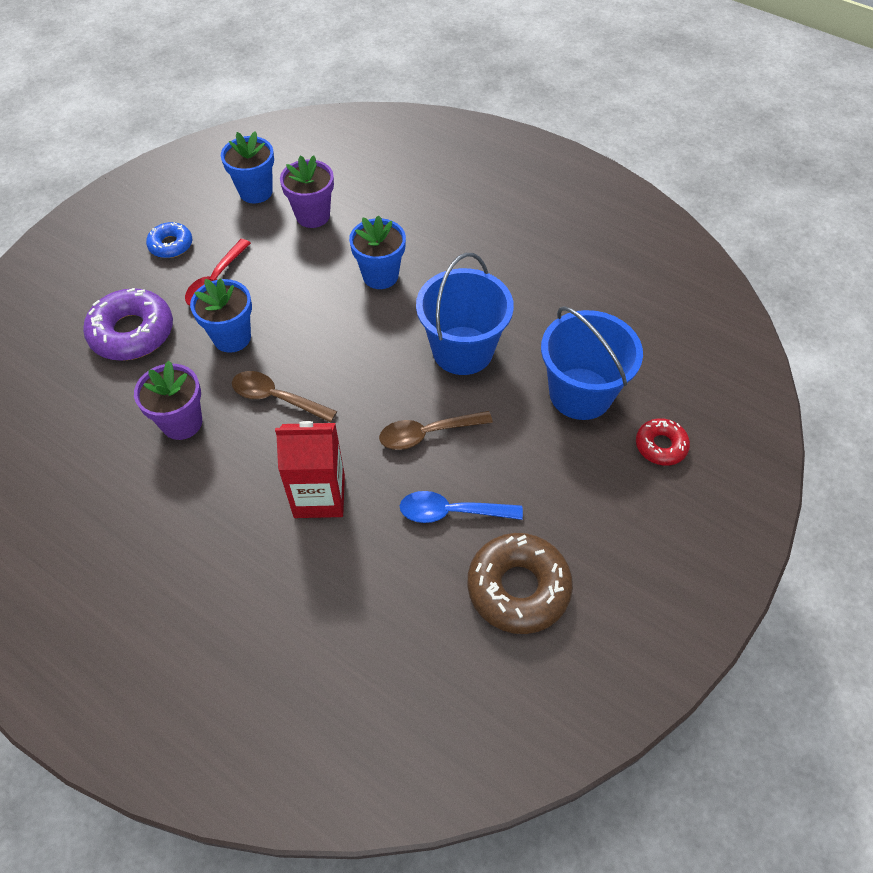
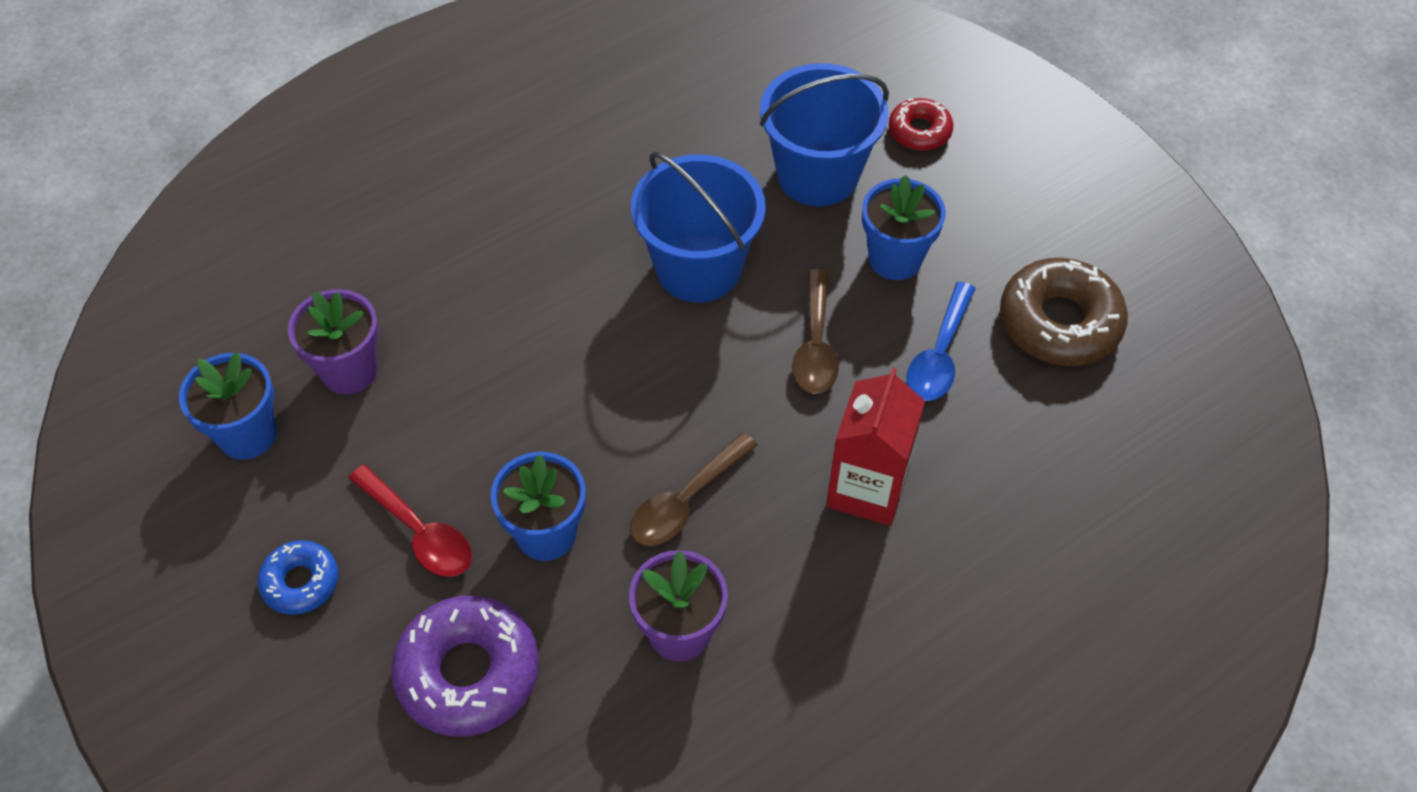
camera: 70 degrees left, 0 degrees up
blue flower pot [349,215,406,289] -> blue flower pot moved to [862,175,946,280]

